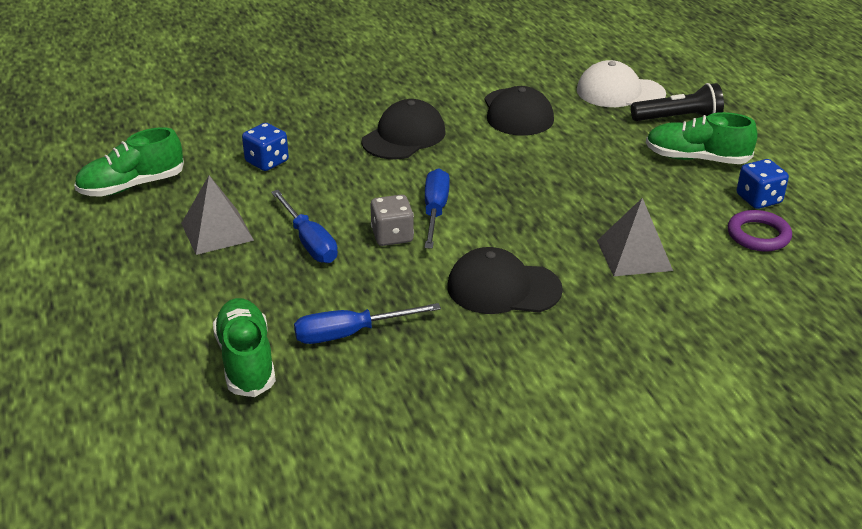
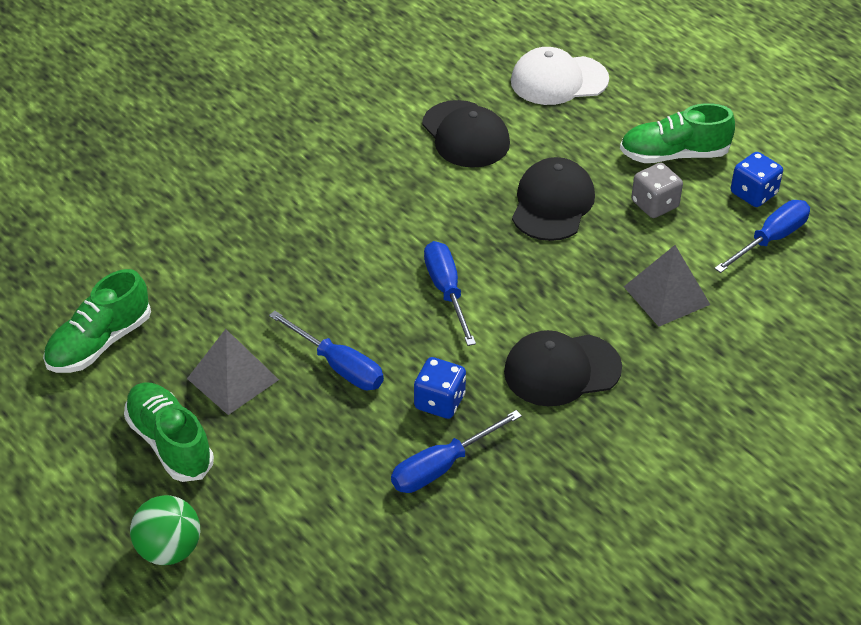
camera: 20 degrees left, 10 degrees up
green shoe [213,298,276,397] -> green shoe moved to [124,382,214,482]
blue dice [242,123,289,171] -> blue dice moved to [414,357,466,419]
black cap [362,99,445,159] -> black cap moved to [512,157,595,241]
grey dice [370,195,414,246] -> grey dice moved to [631,163,683,218]
black flashlight [631,83,724,121] -> none
purple ring [728,210,792,252] -> blue screwdriver [714,200,810,273]
none -> green ball [130,495,200,565]

